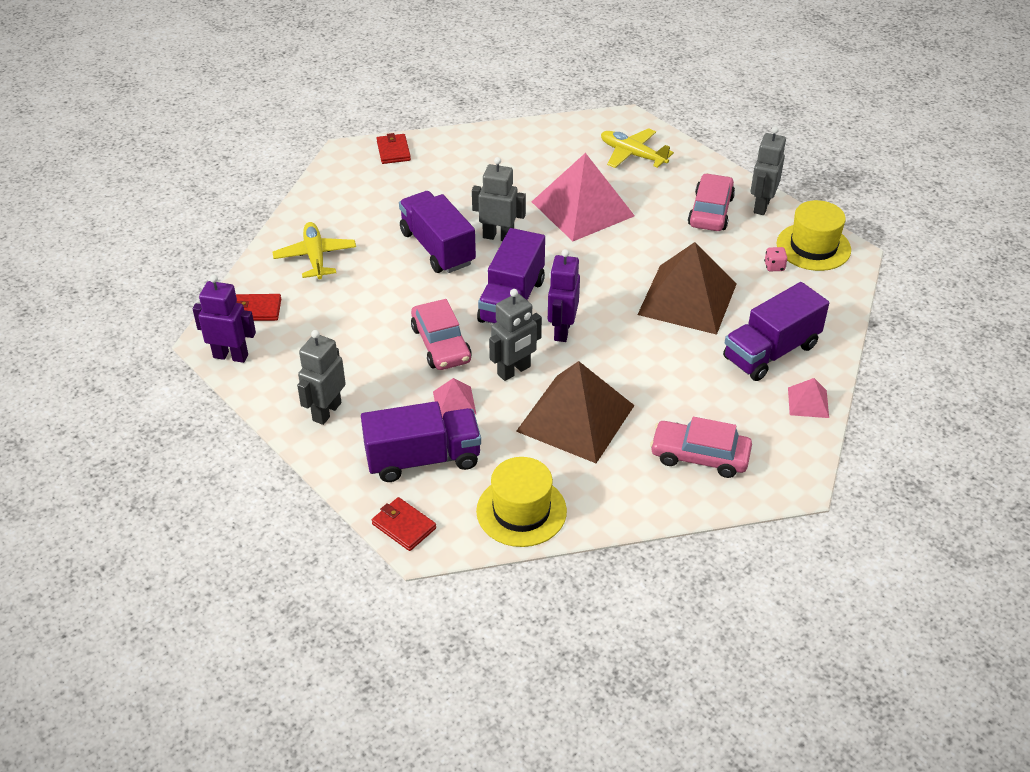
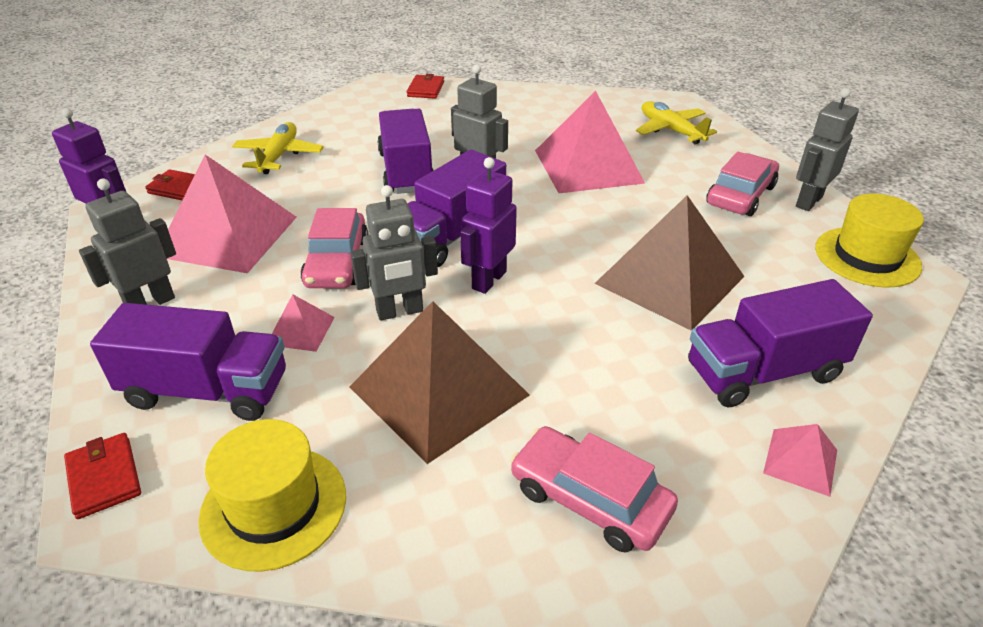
camera: 20 degrees right, 5 degrees down
pink dice [764,247,787,271] -> none
none -> pink pyramid [167,155,297,273]

